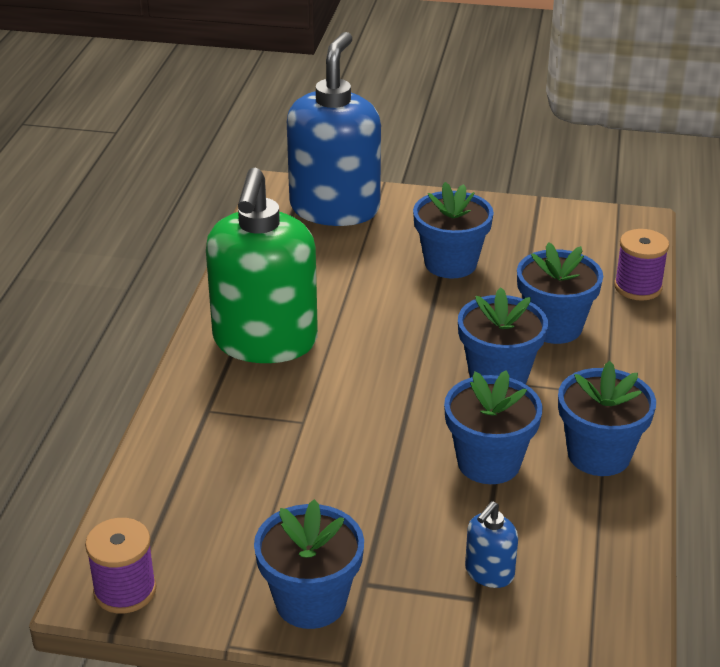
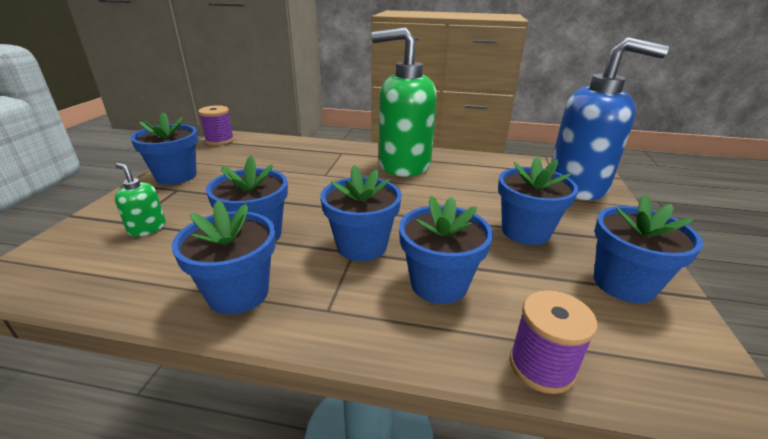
camera: 90 degrees right, 5 degrees down
blue soap dispenser [465,501,518,588] -> green soap dispenser [115,163,166,237]
none -> blue flower pot [594,194,703,303]

